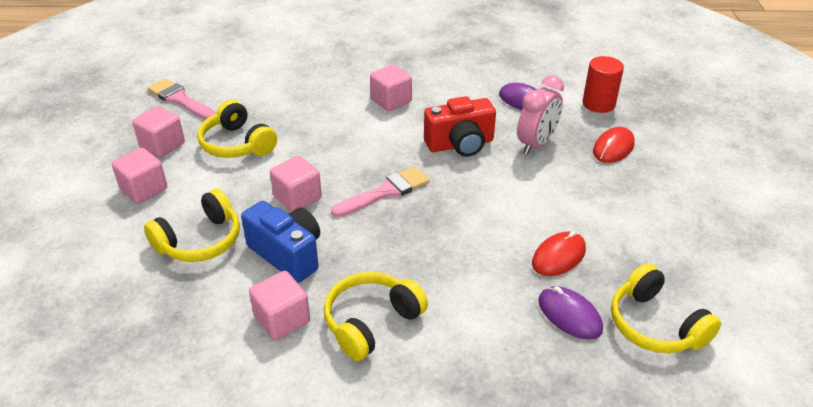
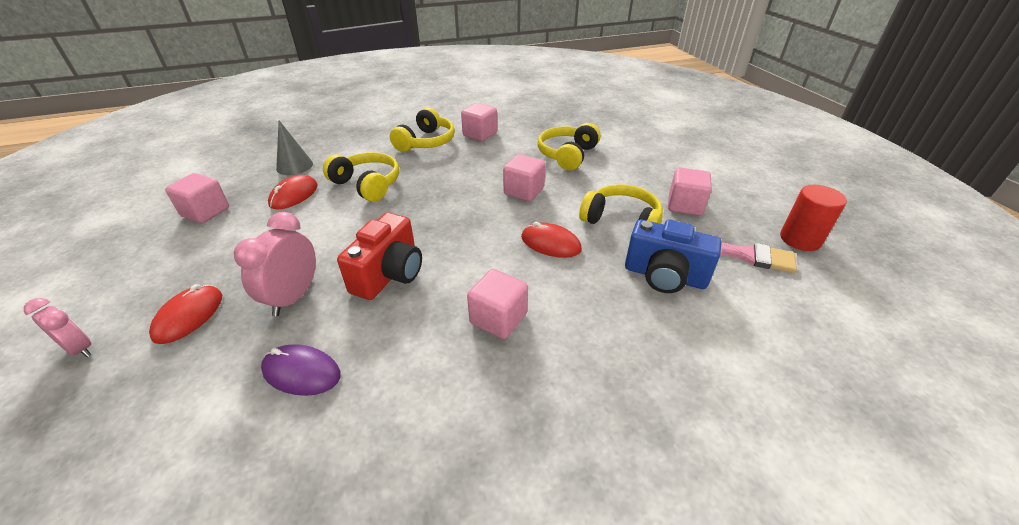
camera: 160 degrees right, 0 degrees up
pink cube [112,148,167,203] -> pink cube moved to [165,173,229,223]
blue camera [241,201,320,283] -> blue camera moved to [625,220,721,293]
pink brush [331,166,430,217] -> none
red camera [424,96,496,157] -> red camera turned 150 degrees clockwise [337,212,422,300]
purple mouse [538,286,603,339] -> grey cone [276,121,313,175]
red cylinder [583,56,624,113] -> red cylinder moved to [780,185,847,251]
yellow headphones [611,263,721,353] -> yellow headphones moved to [323,152,399,202]
none -> pink clock [24,298,92,357]
none -> red mouse [521,222,582,258]

